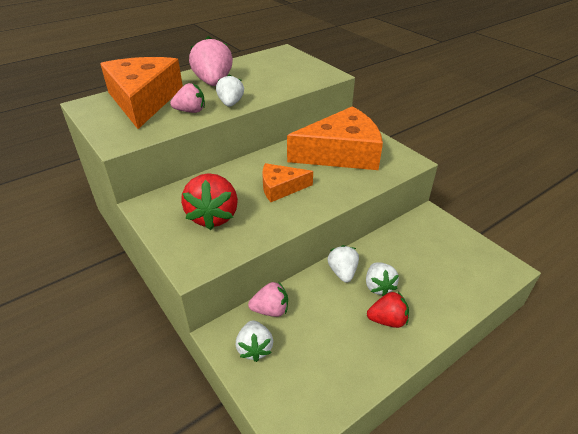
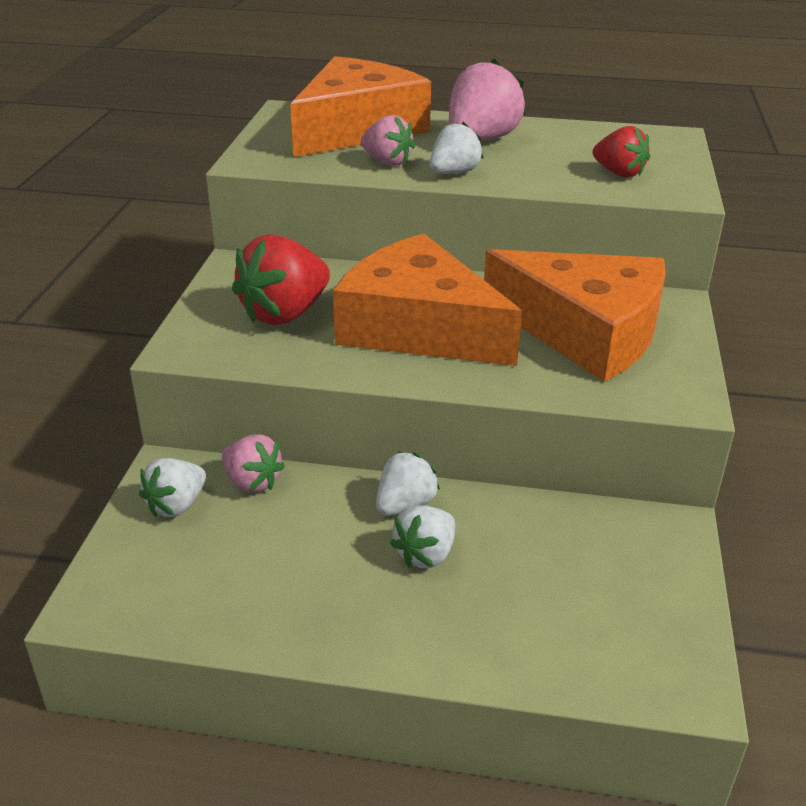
camera: 45 degrees right, 5 degrees down
orange cheese [262,163,313,202] -> orange cheese [333,234,522,366], size x1.95
red strawberry [367,292,409,328] -> red strawberry moved to [593,126,650,178]

